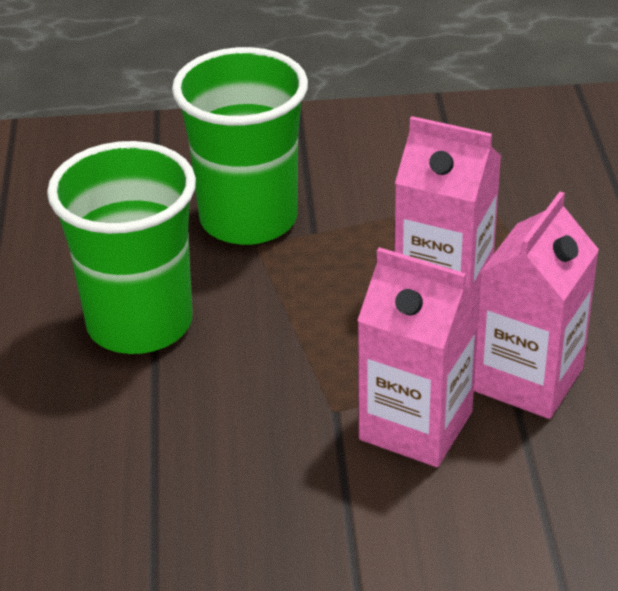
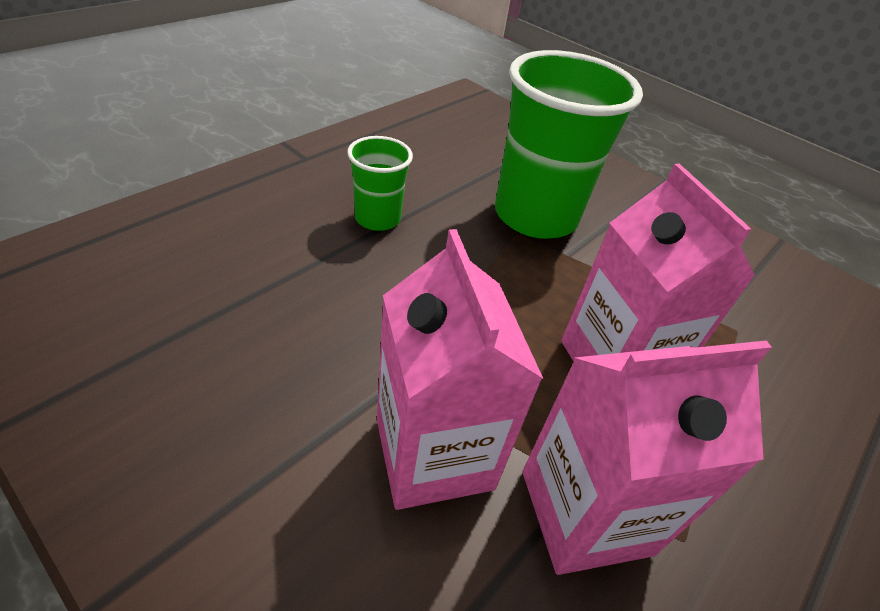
camera: 40 degrees right, 5 degrees up
green cup [47,141,196,354] -> green cup [347,136,413,231], size x0.50

